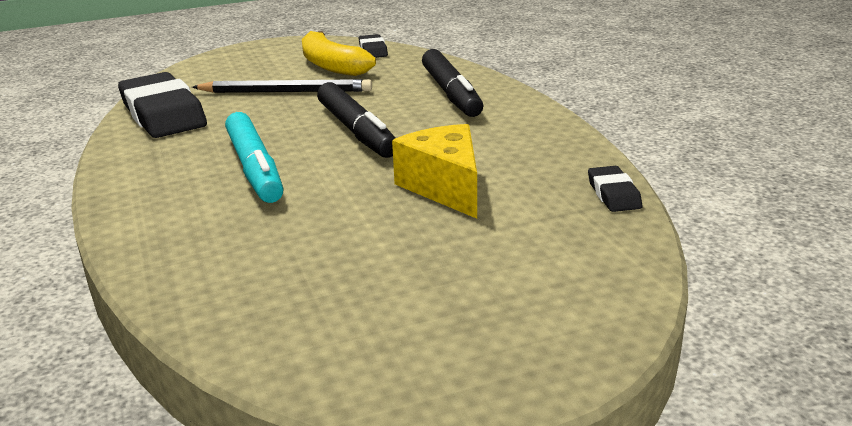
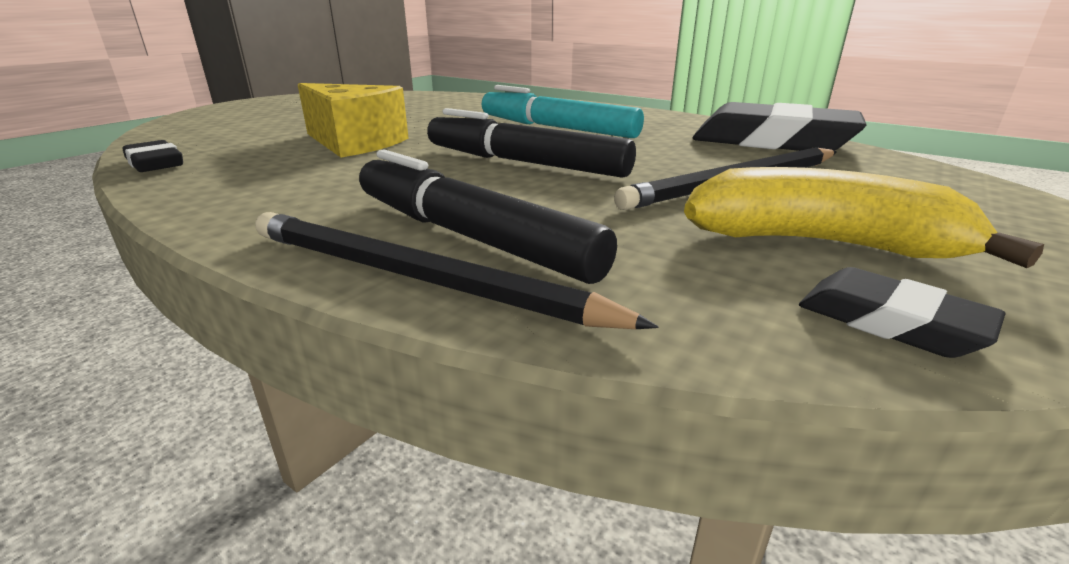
camera: 145 degrees right, 0 degrees up
none -> black pencil [255,212,659,329]

